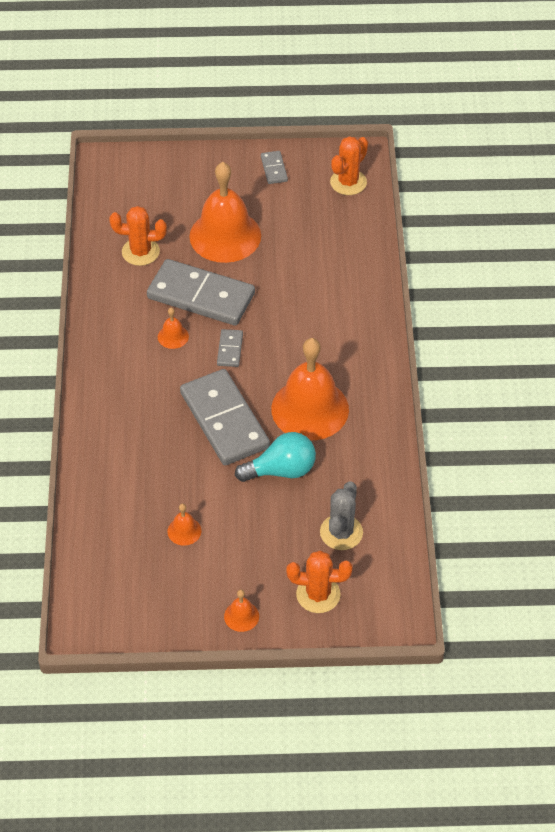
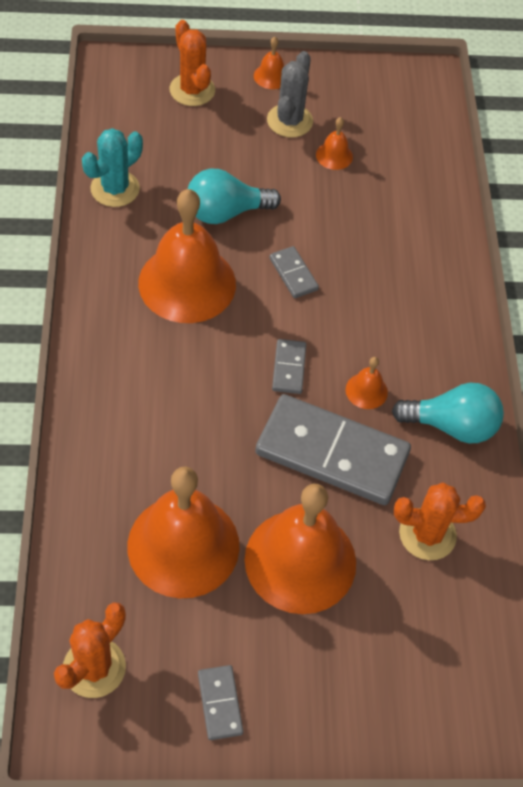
camera: 175 degrees right, 5 degrees up
grey domino [180,369,270,465] -> grey domino [269,246,319,298], size x0.44
orange cactus [286,551,353,613] -> orange cactus turned 60 degrees clockwise [170,20,215,106]
grey cactus [320,481,363,550] -> grey cactus moved to [267,51,313,137]
none -> turquoise cactus [82,128,143,207]
none -> orange bell [127,466,240,598]
none -> turquoise light bulb [392,383,504,443]

